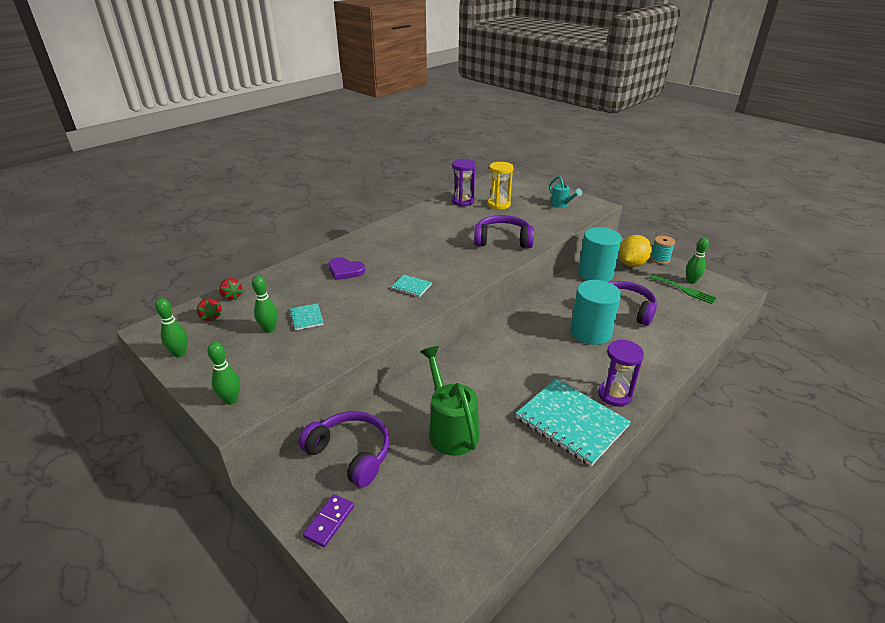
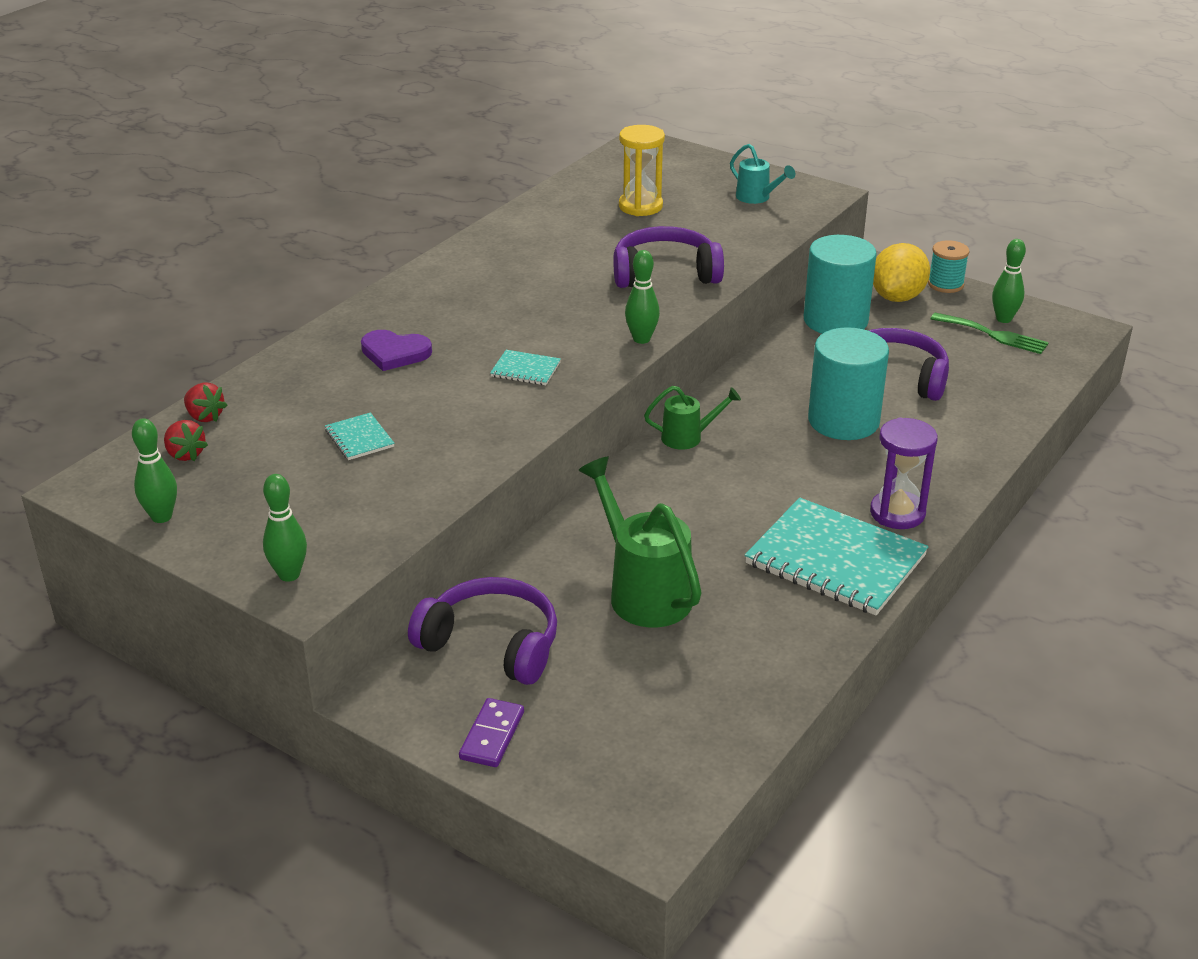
camera: 10 degrees left, 0 degrees up
green bowling pin [252,275,278,333] -> green bowling pin moved to [625,250,660,344]
purple hourglass [452,159,476,206] -> none
none -> green watering can [644,386,741,450]

